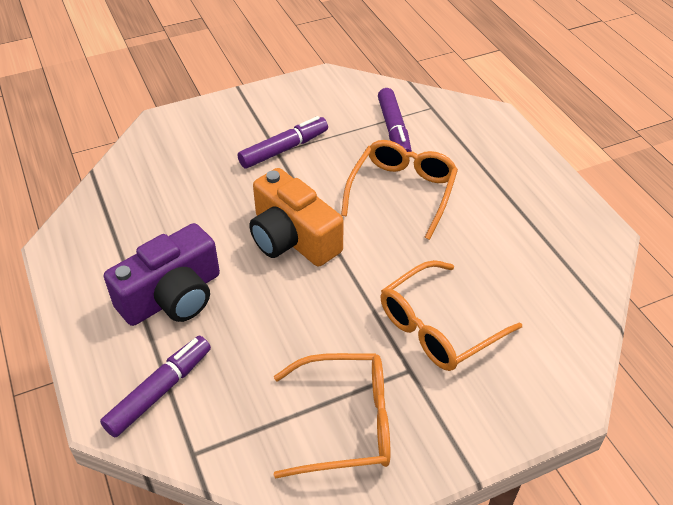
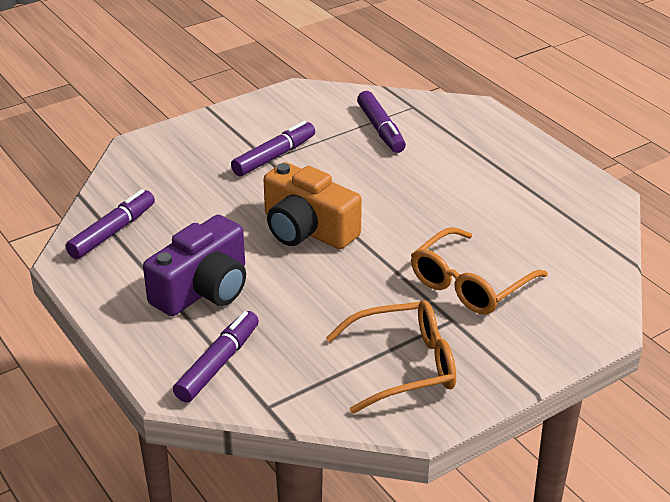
camera: 10 degrees left, 10 degrees down
orange glasses [341,140,458,240] -> none
none -> purple marker [66,189,155,259]

